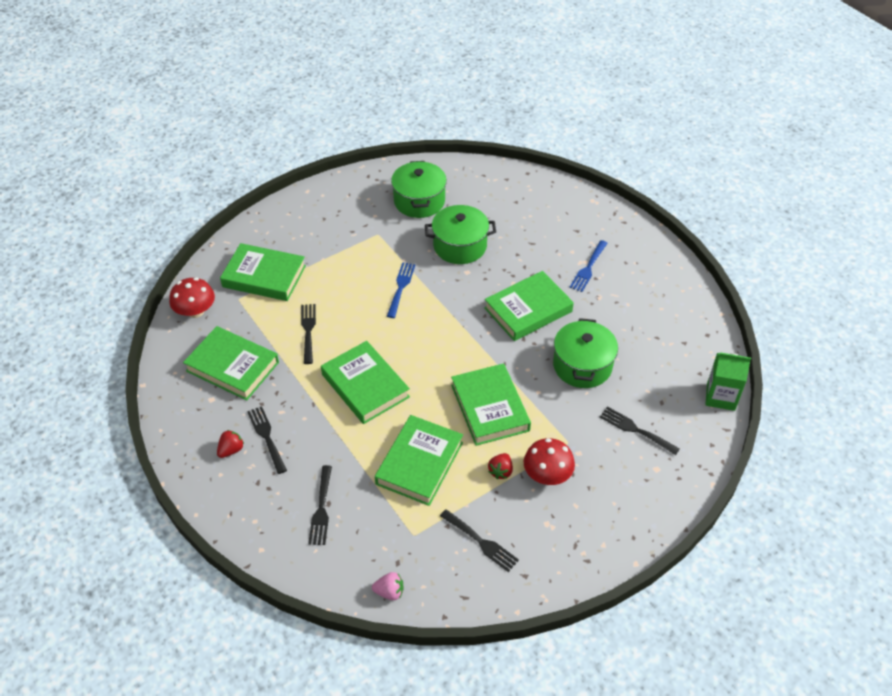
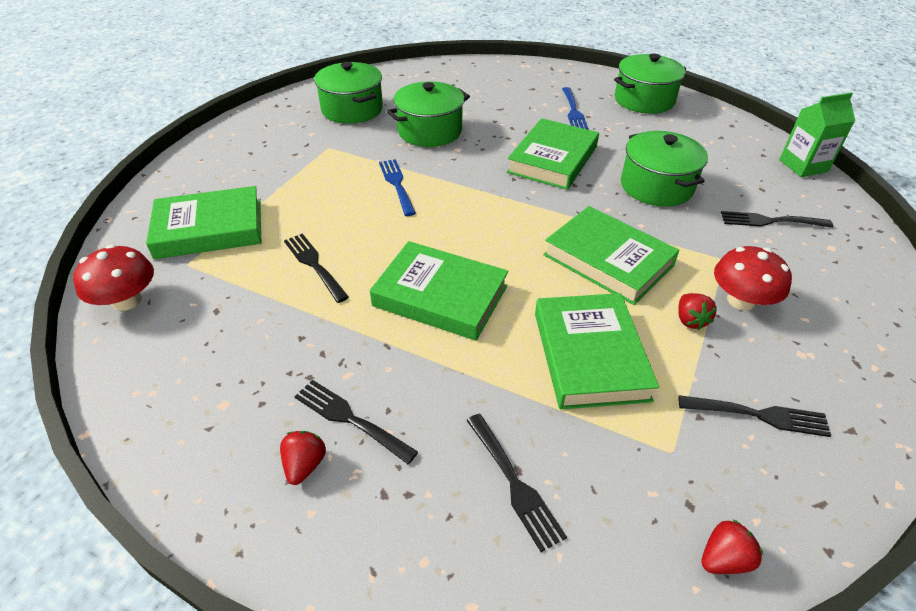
camera: 30 degrees left, 5 degrees down
green book [183,326,279,400] -> none
pink strawberry [372,572,404,600] -> red strawberry [701,519,763,574]
none -> green pot [614,53,686,114]

